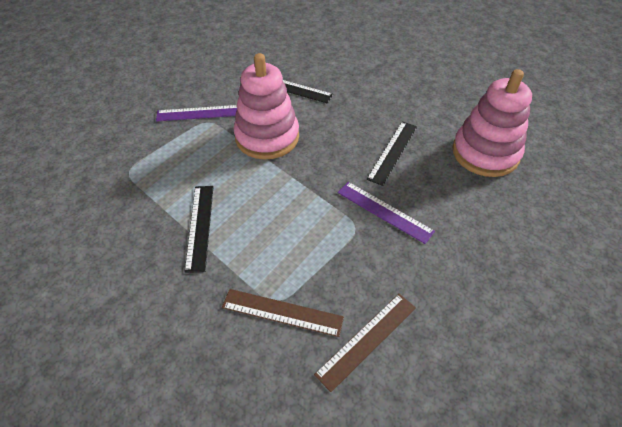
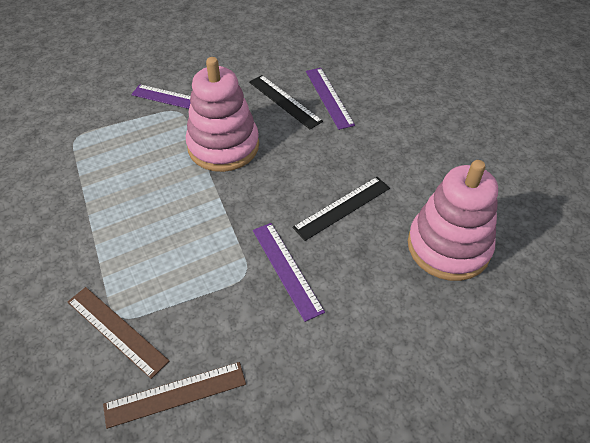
camera: 25 degrees right, 0 degrees up
black ruler [184,186,214,273] -> none
none -> purple ruler [306,68,355,130]

